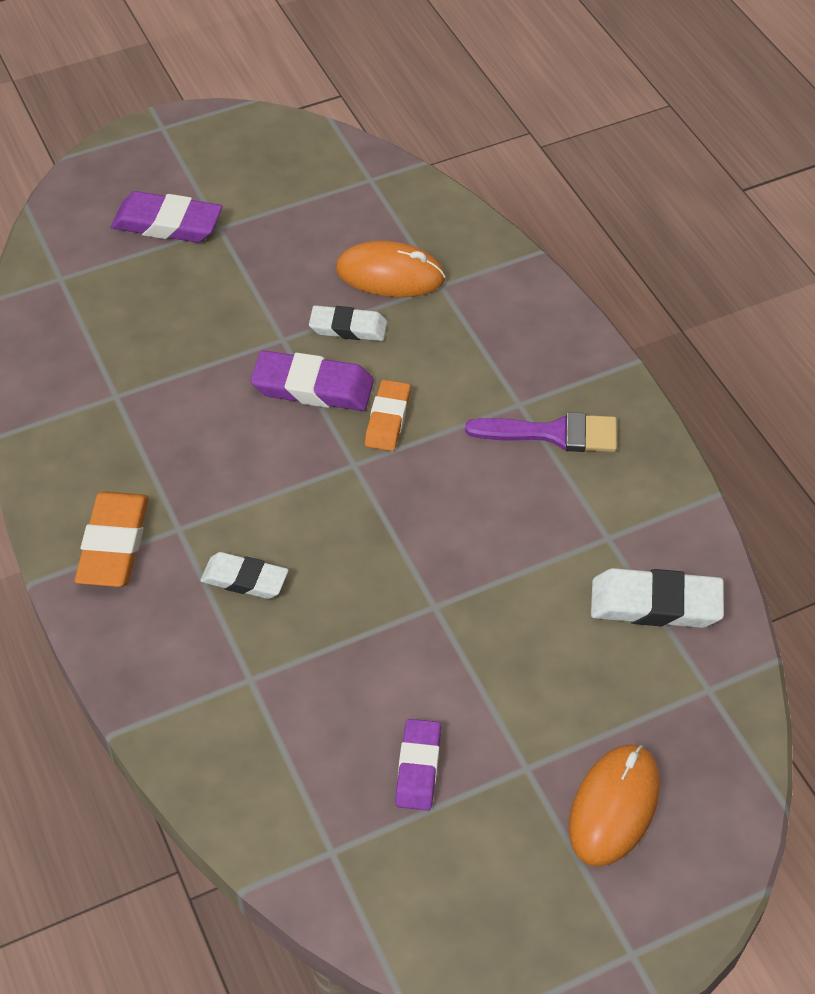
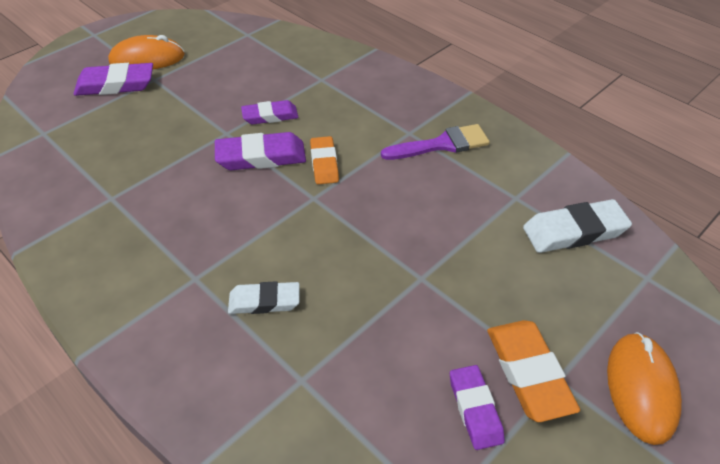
camera: 20 degrees left, 5 degrees down
orange eraser [75,492,149,587] -> orange eraser moved to [487,320,580,422]
white eraser [309,305,387,341] -> purple eraser [241,100,298,124]
orange mouse [336,241,446,297] -> orange mouse moved to [108,35,185,70]

